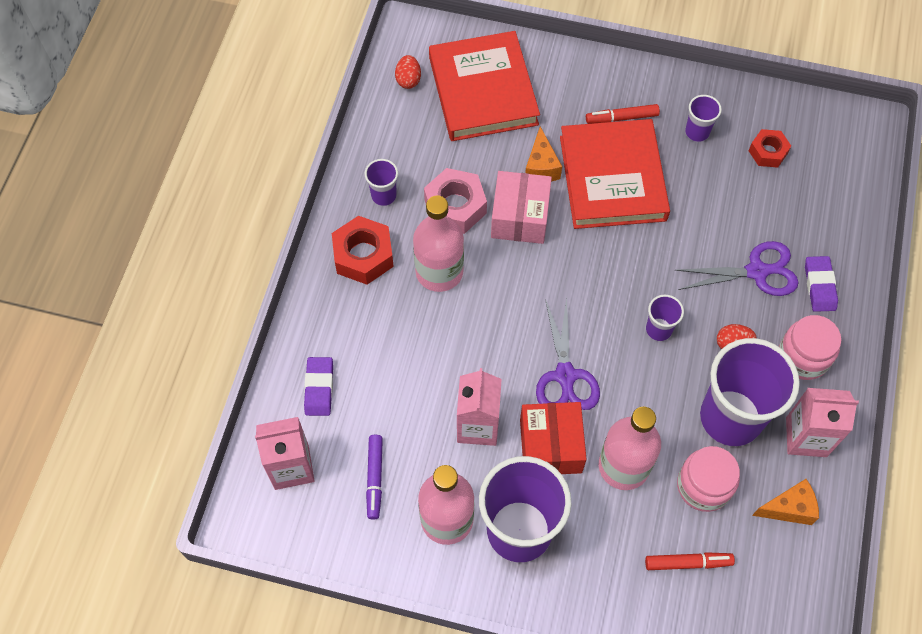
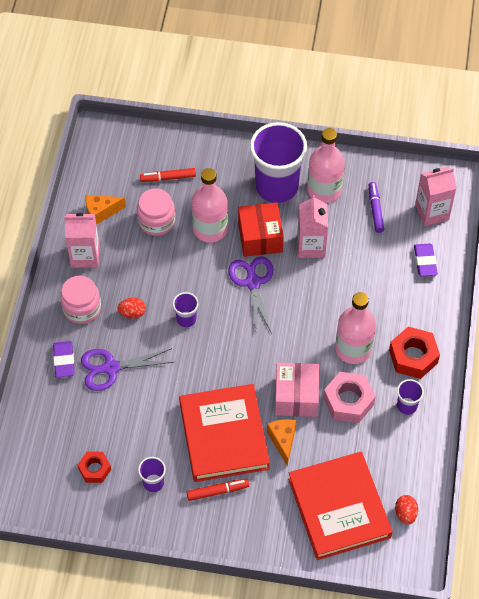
camera: 175 degrees right, 5 degrees down
purple cup [700,338,800,446] -> none

